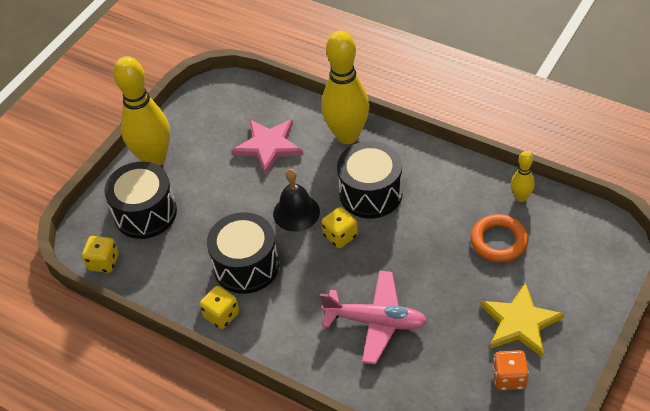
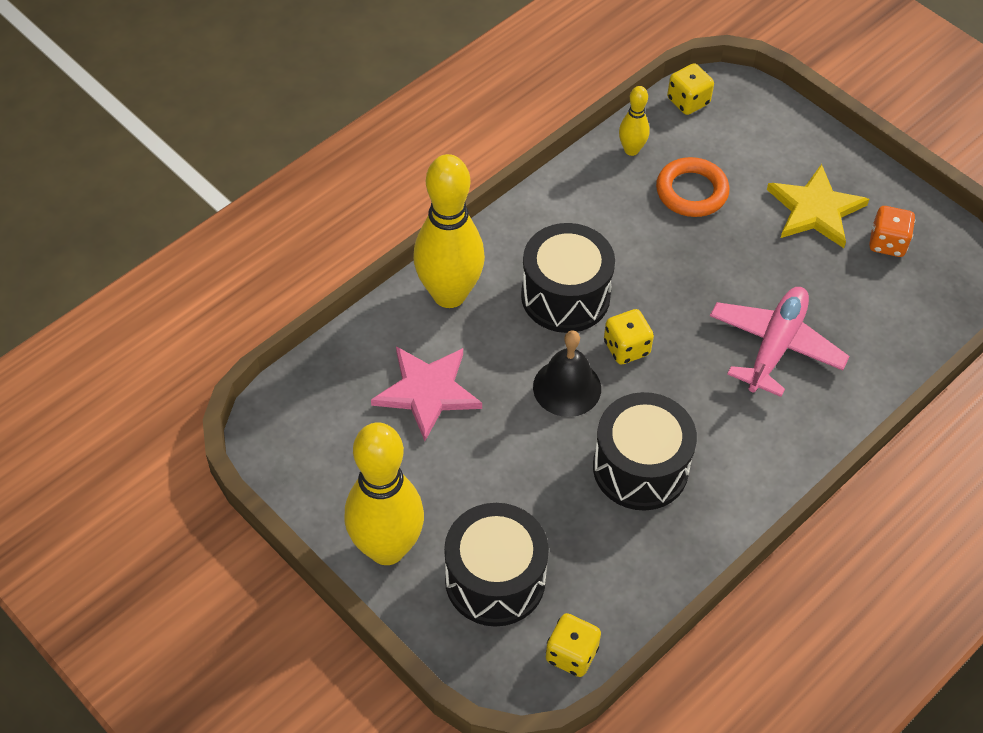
camera: 80 degrees left, 5 degrees up
yellow dice [200,286,239,329] -> yellow dice moved to [667,63,714,115]

